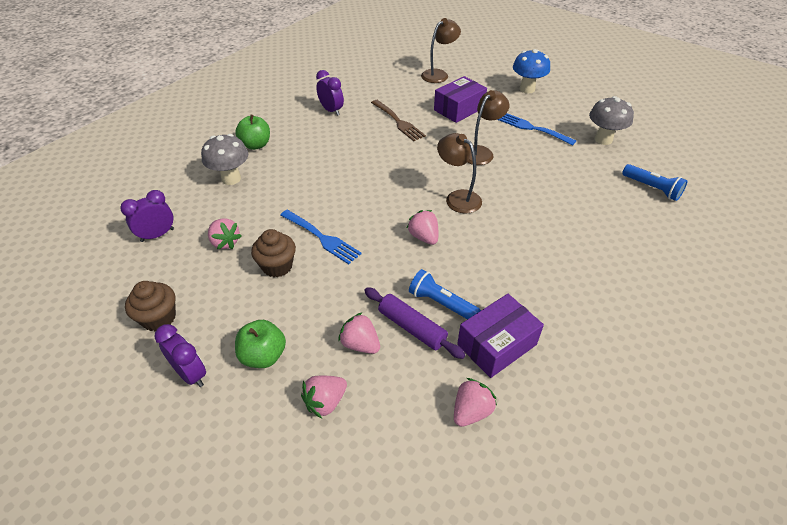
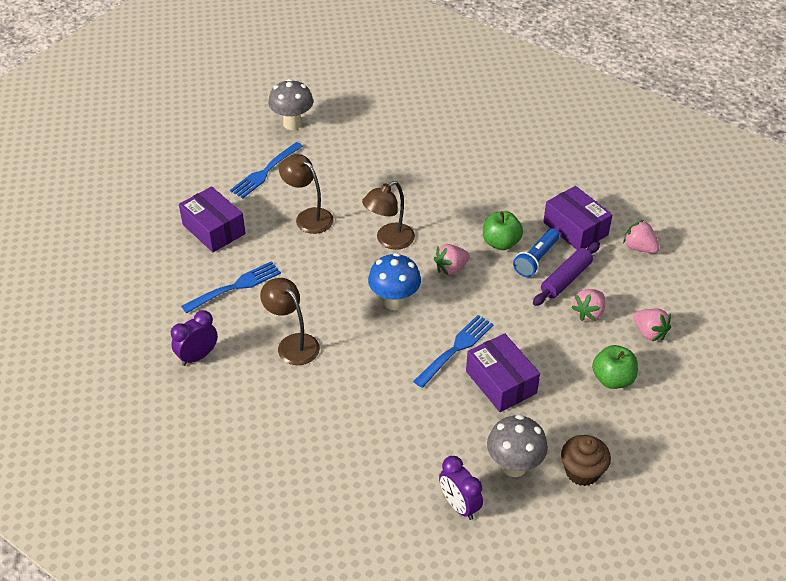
camera: 90 degrees left, 0 degrees up
purple clock [155,324,206,387] -> none
grey mushroom [201,134,248,185] -> grey mushroom moved to [487,415,548,477]
pink strawberry [208,219,242,249] -> none
green apple [235,115,270,150] -> green apple moved to [483,211,523,250]
brown cupcake [251,229,296,277] -> purple box [466,333,540,412]
brown fork [371,100,426,141] -> blue fork [181,261,281,314]
brown lamp [421,18,461,83] -> brown lamp moved to [260,278,320,365]
blue mushroom [513,49,550,93] -> blue mushroom moved to [368,253,421,310]
blue flashlight [622,164,688,201] -> none

